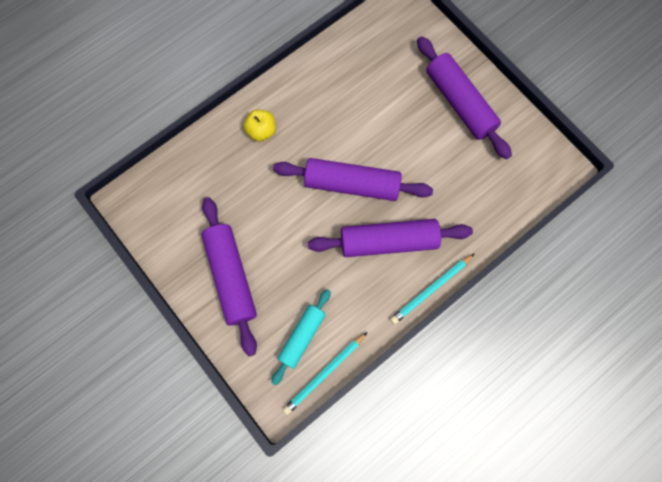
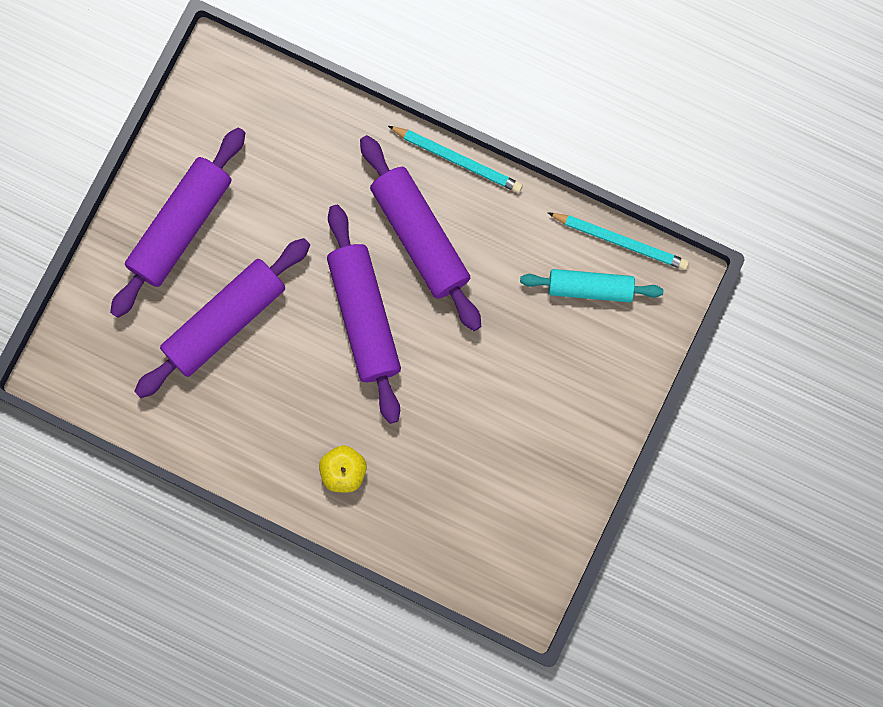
camera: 115 degrees left, 5 degrees up
purple rolling pin [201,197,257,356] -> purple rolling pin moved to [134,238,310,398]

